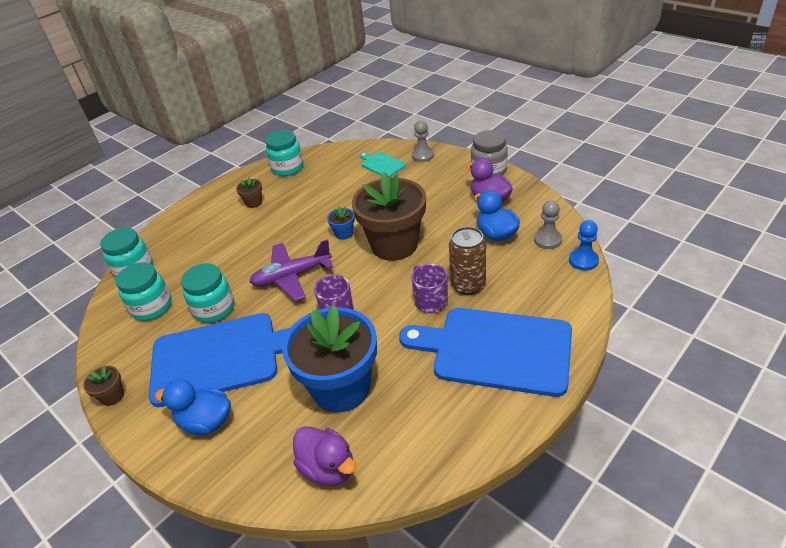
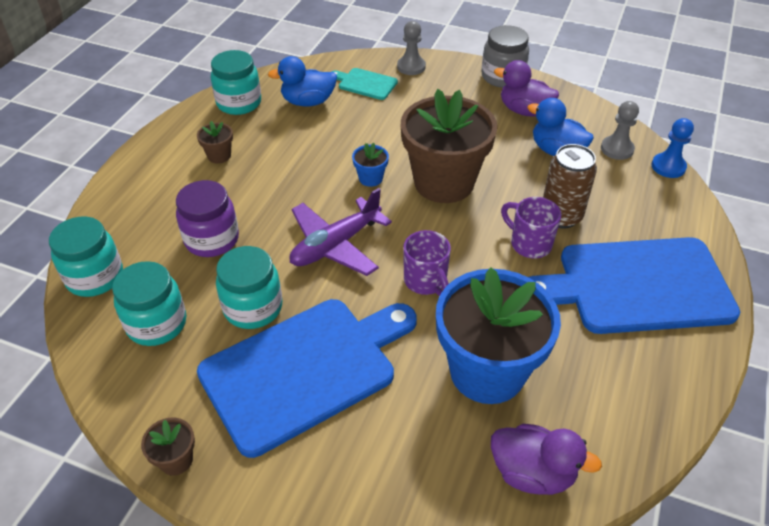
camera: 25 degrees left, 5 degrees up
blue duck [155,379,231,435] -> blue duck moved to [268,56,337,106]
none -> purple jar [176,180,239,257]

